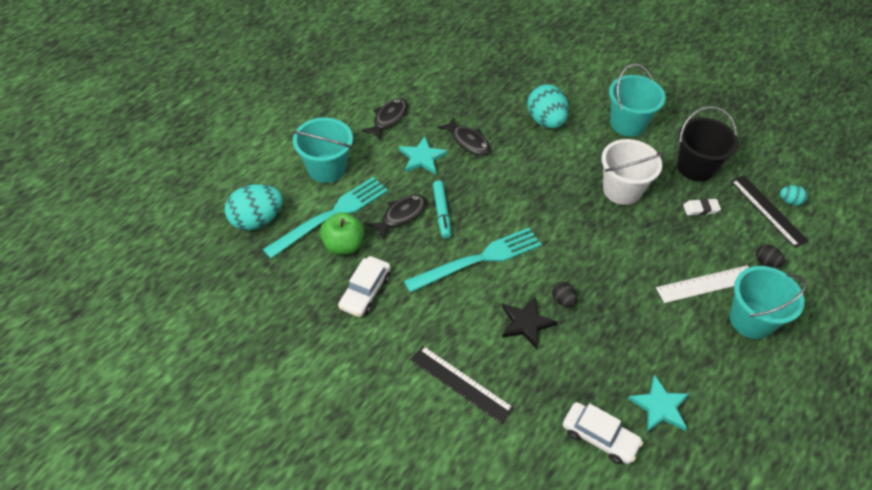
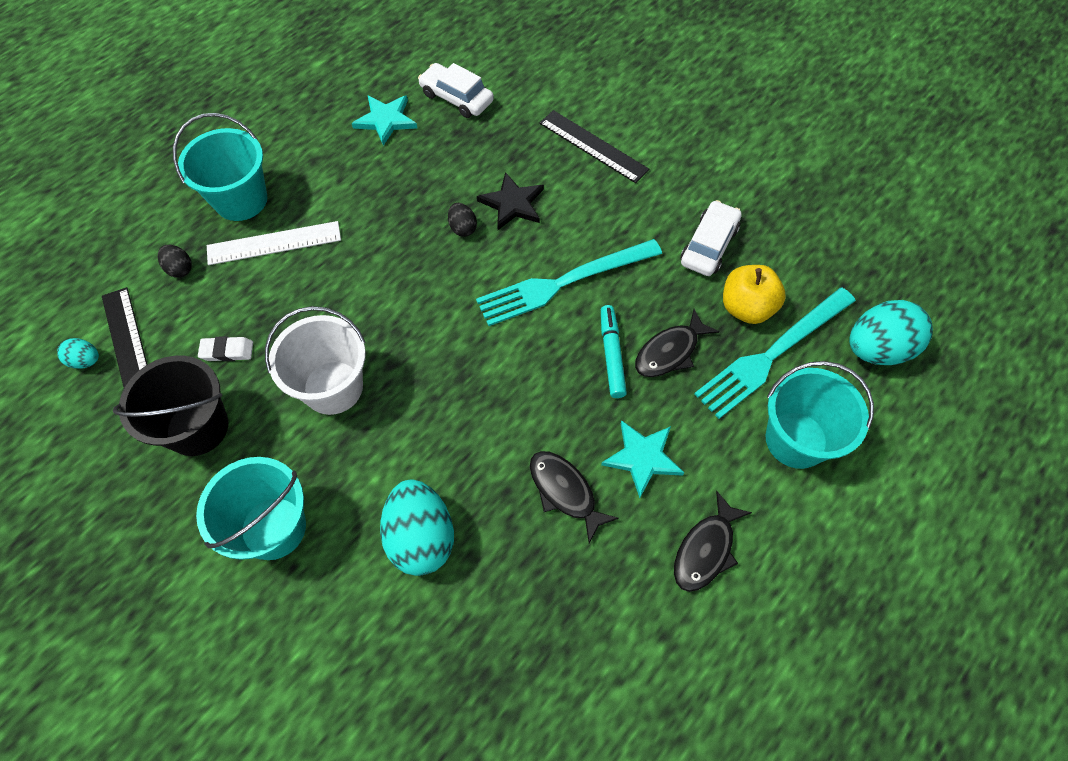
camera: 175 degrees left, 10 degrees up
green apple [320,212,365,255] -> yellow apple [723,265,786,324]

